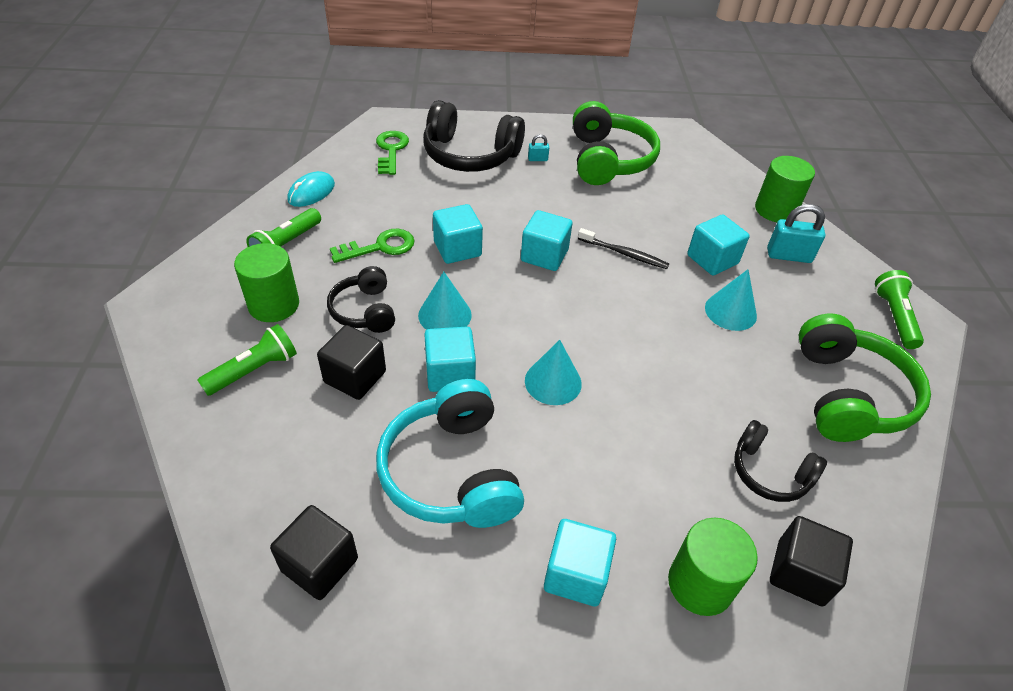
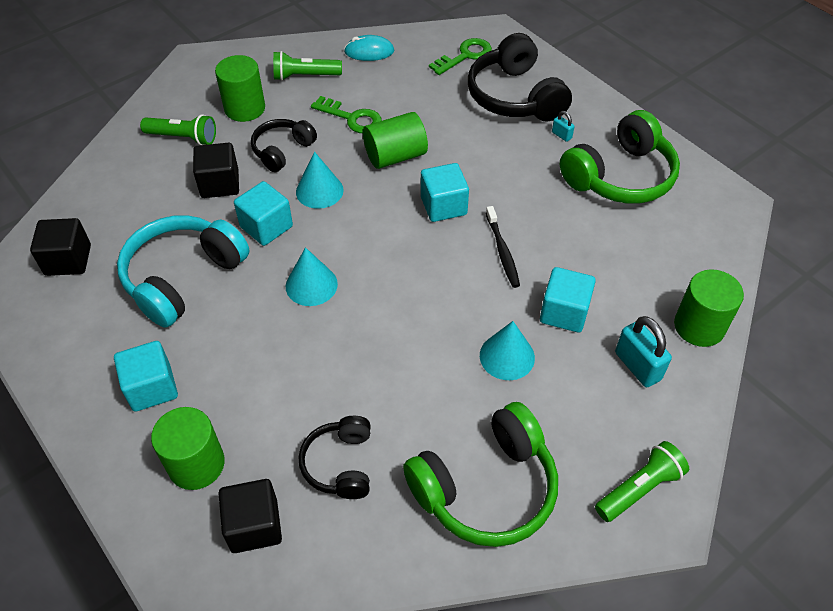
camera: 55 degrees right, 5 degrees up
turquoise cube [433,204,483,264] -> green cylinder [363,112,428,169]

